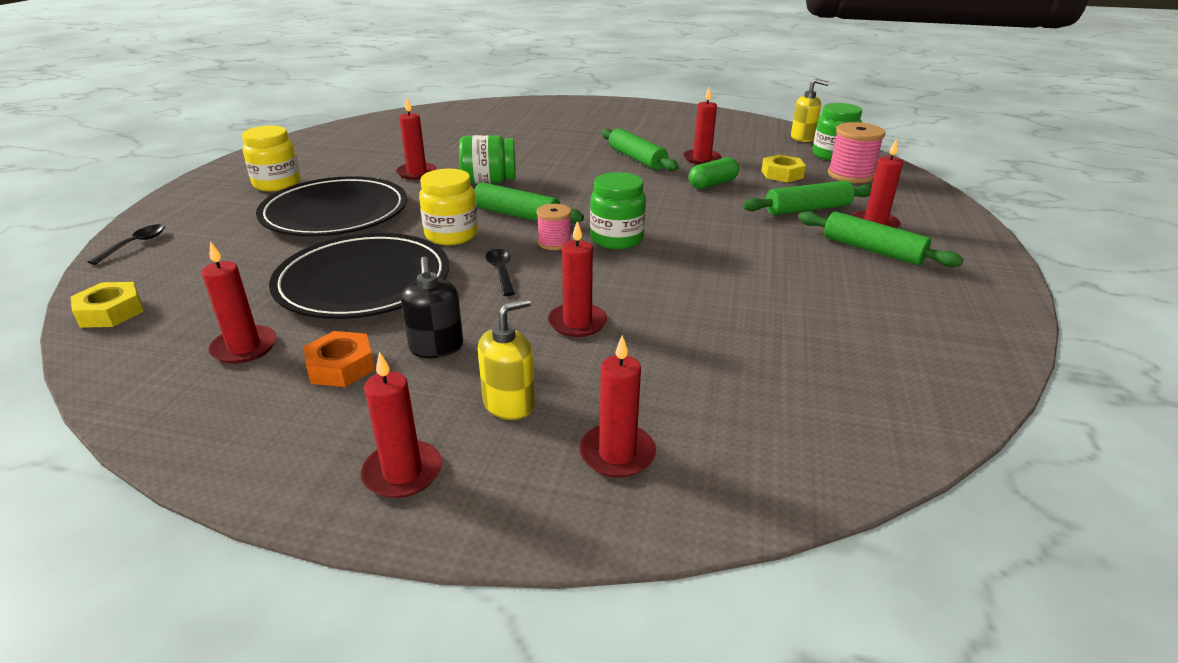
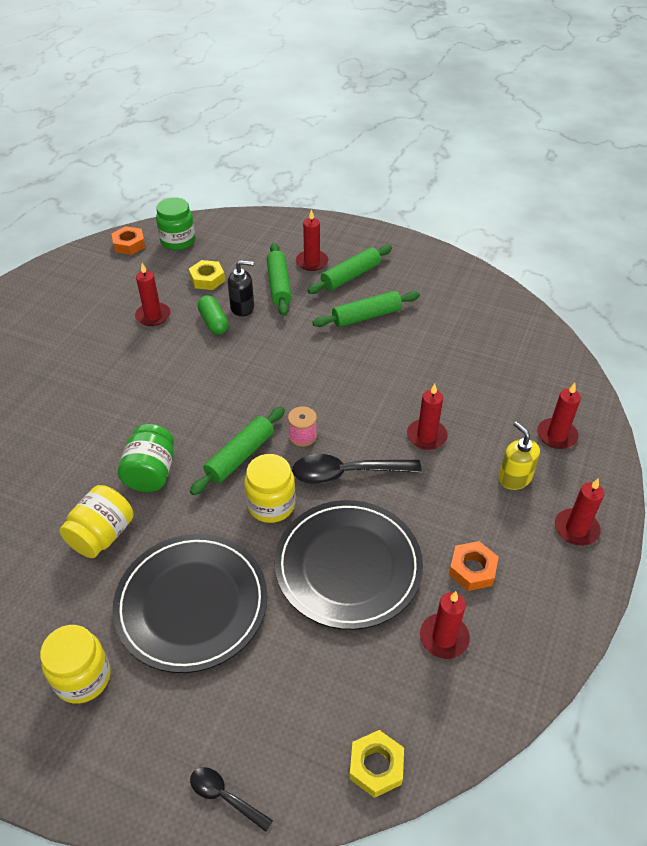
camera: 80 degrees left, 15 degrees up
red candle [396,98,437,180] -> yellow jar [59,485,134,558]
black soap dispenser [401,256,463,358] -> black soap dispenser moved to [228,260,254,317]
black spoon [485,249,515,296] -> black spoon [292,454,422,484], size x1.84
green jar [590,172,646,249] -> none
green rolling pin [601,128,679,171] -> green rolling pin moved to [312,291,420,327]
yellow soap dispenser [791,78,829,142] -> orange nut [112,226,146,255]
pink spool [828,122,885,183] -> none

